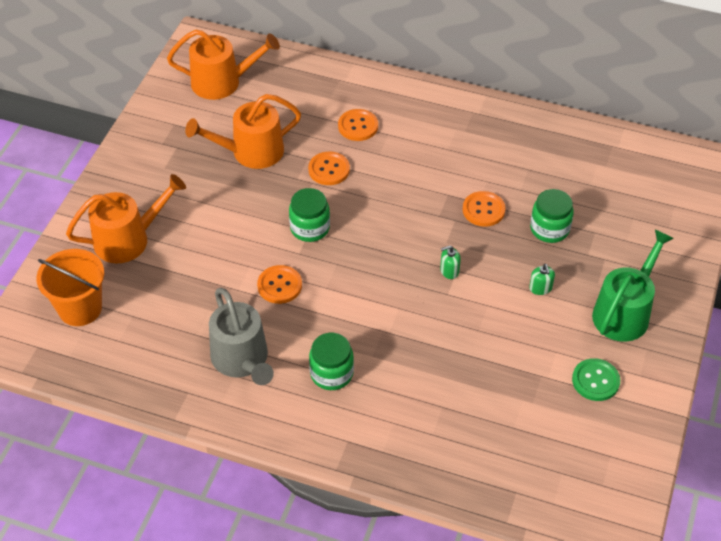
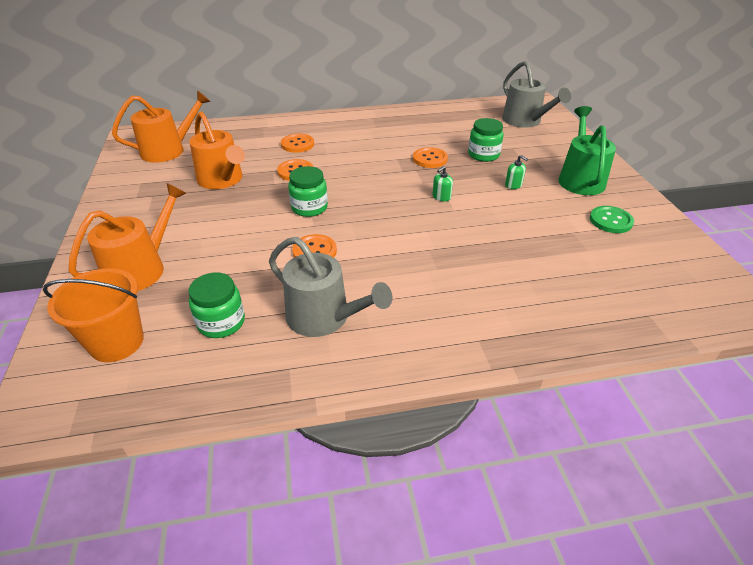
camera: 30 degrees left, 10 degrees down
orange watering can [185,94,301,169] -> orange watering can turned 75 degrees counterclockwise [189,111,245,189]
green jar [309,333,354,390] -> green jar moved to [189,273,245,338]
none -> grey watering can [502,61,571,128]

